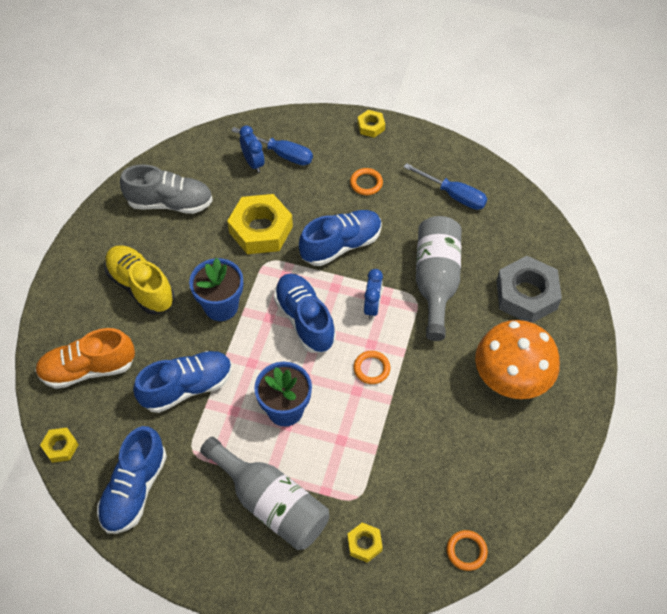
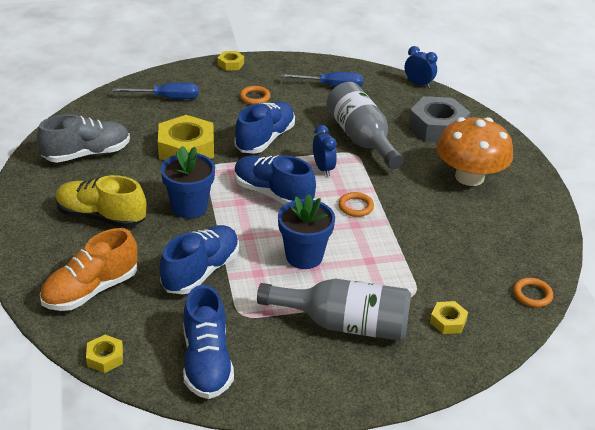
camera: 30 degrees left, 20 degrees down
blue clock [240,125,265,173] -> blue clock moved to [405,46,437,88]

